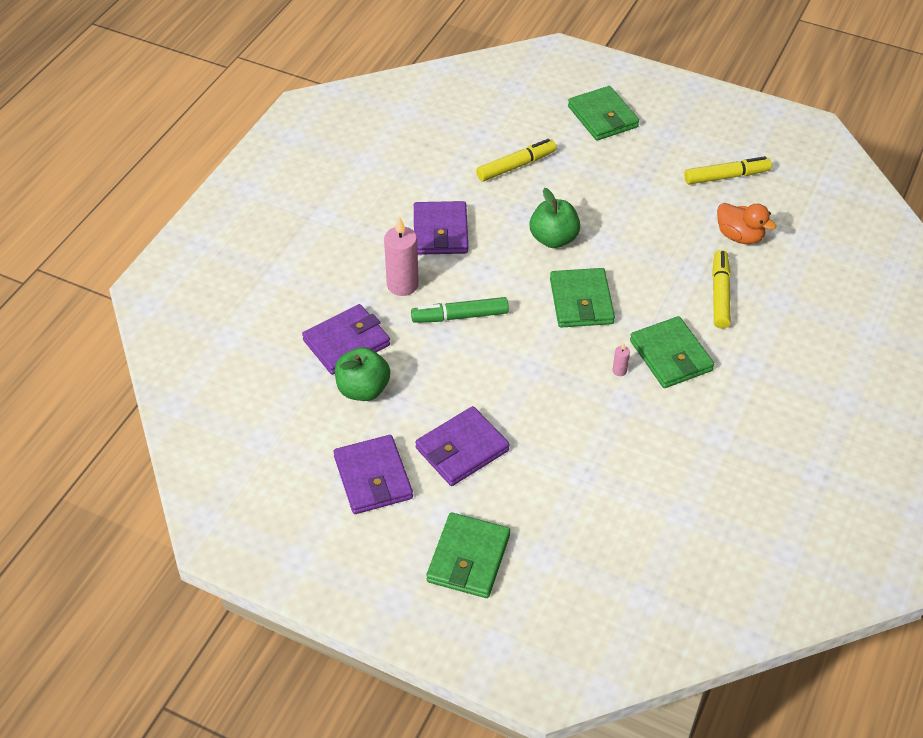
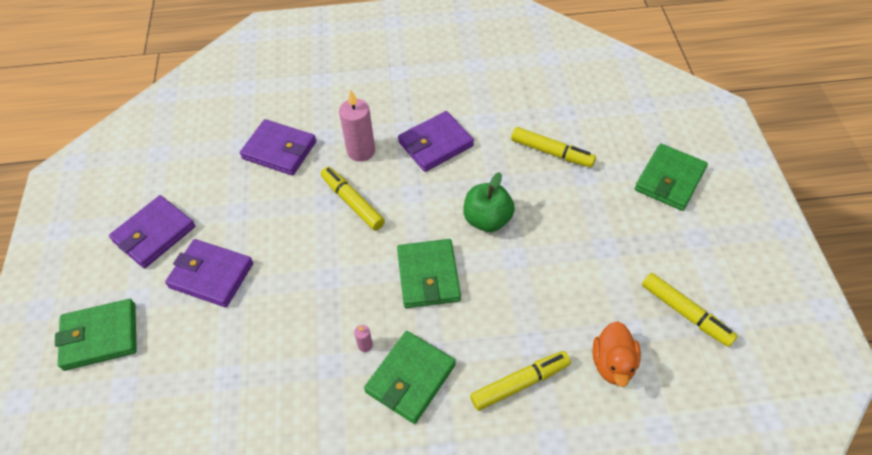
camera: 60 degrees right, 5 degrees up
green apple [335,347,390,401] -> none
green marker [411,297,509,323] -> yellow marker [321,167,385,231]
green wallet [550,268,615,328] -> green wallet turned 60 degrees counterclockwise [397,239,461,308]

